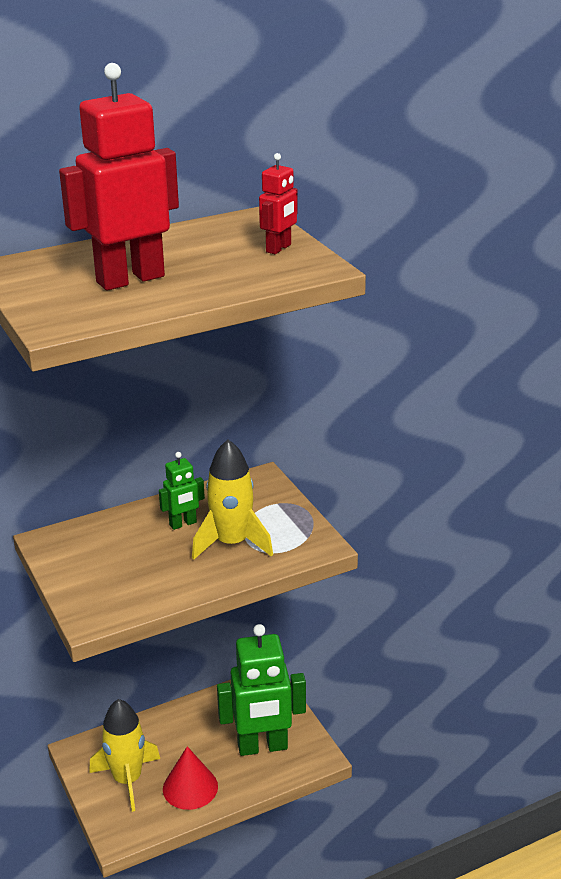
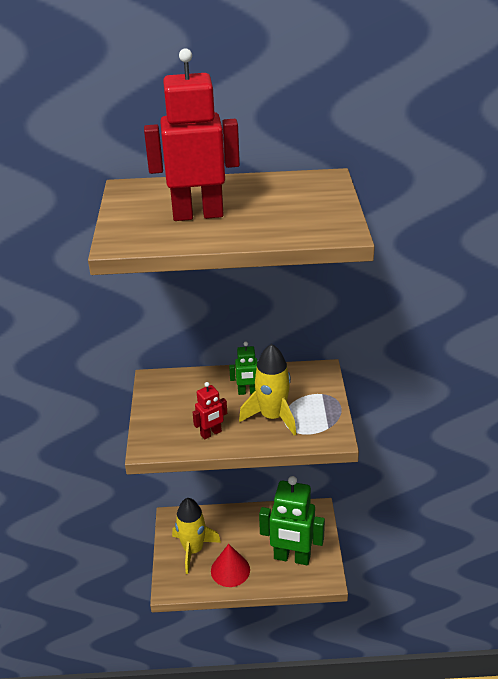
camera: 25 degrees right, 5 degrees up
red robot [259,153,298,254] -> red robot moved to [192,382,227,440]

